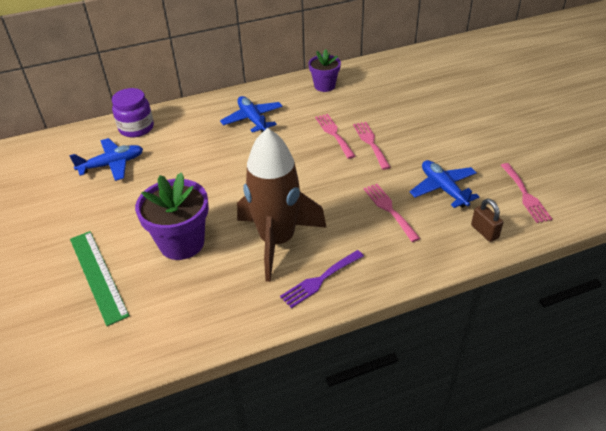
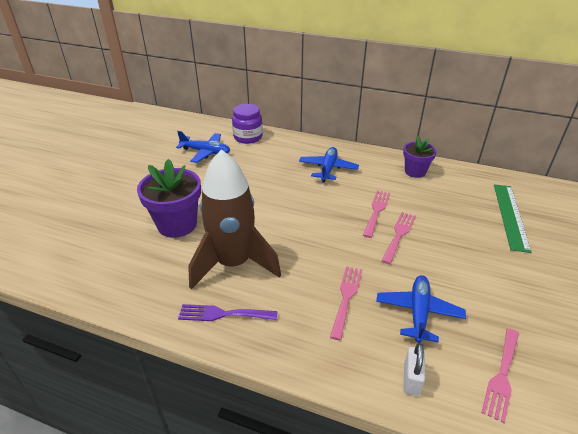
camera: 40 degrees right, 5 degrees down
green ruler [70,231,130,326] -> green ruler moved to [494,184,531,253]
brown padlock [471,199,503,242] -> white padlock [403,343,425,396]

